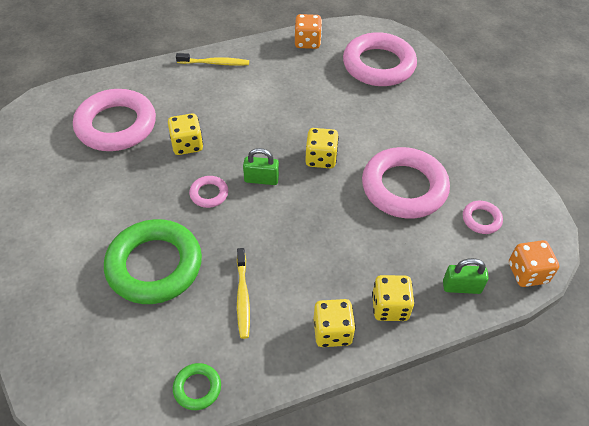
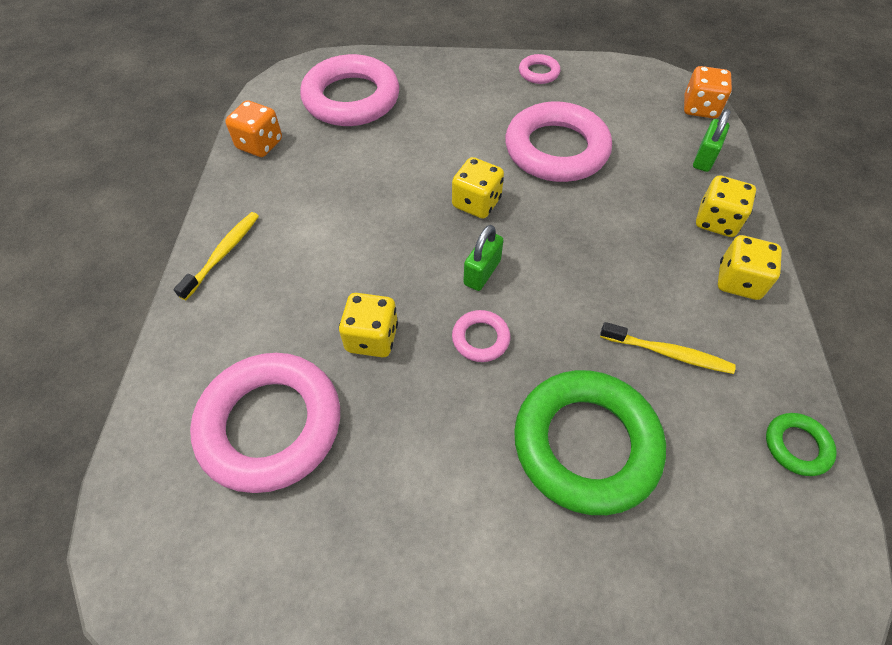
camera: 65 degrees left, 5 degrees up
pink ring [463,201,503,234] -> pink ring moved to [519,54,560,84]

